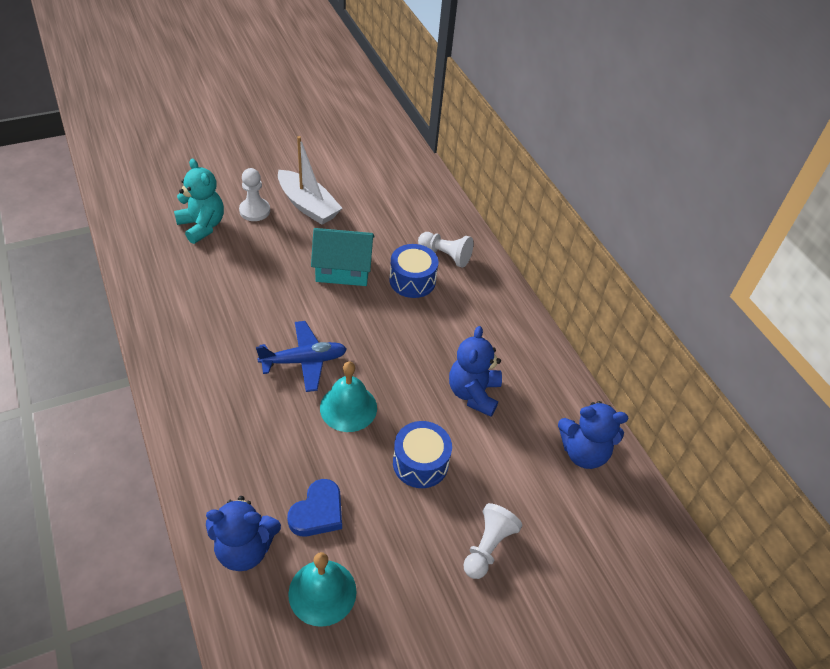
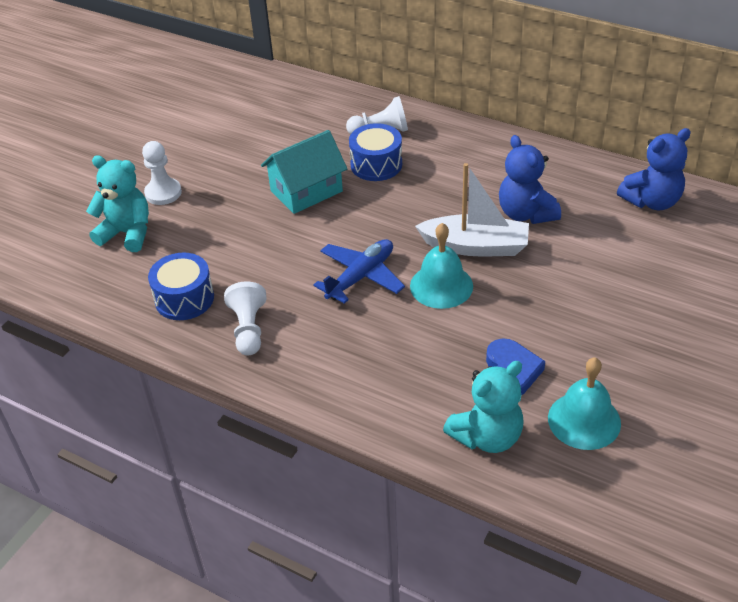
camera: 30 degrees left, 5 degrees down
blue teddy bear [206,496,281,571] -> turquoise teddy bear [443,361,524,453]
white boat [278,136,342,225] -> white boat moved to [415,163,529,256]
blue drum [393,421,452,488] -> blue drum moved to [148,253,214,320]
white pawn [463,503,522,579] -> white pawn moved to [224,281,267,355]

